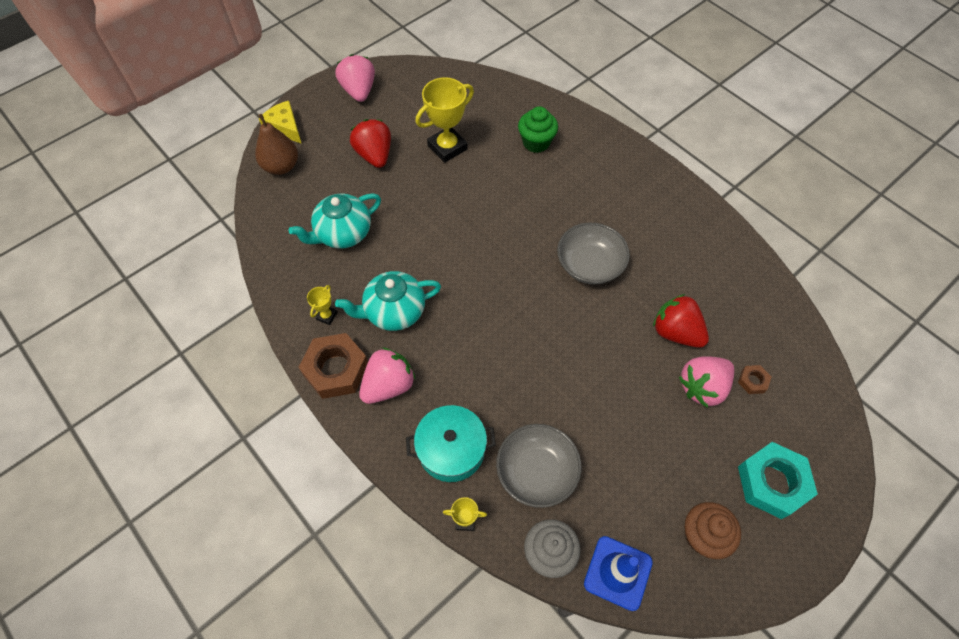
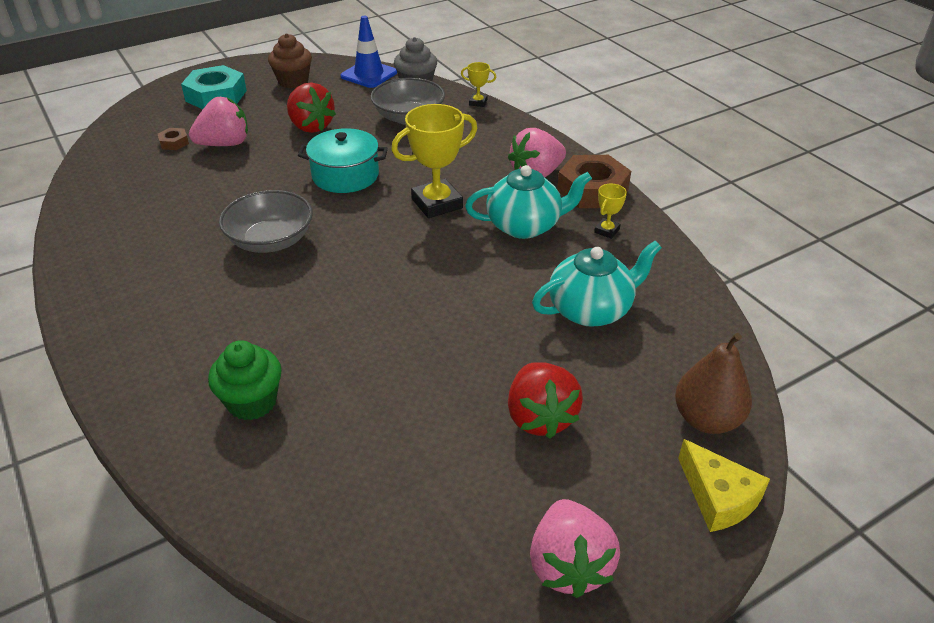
camera: 170 degrees left, 20 degrees down
turquoise pot [406,405,496,482] -> turquoise pot moved to [298,128,388,193]
yellow trophy [415,77,474,163] -> yellow trophy moved to [391,104,477,218]
red strawberry [653,294,709,348] -> red strawberry moved to [287,82,336,133]

